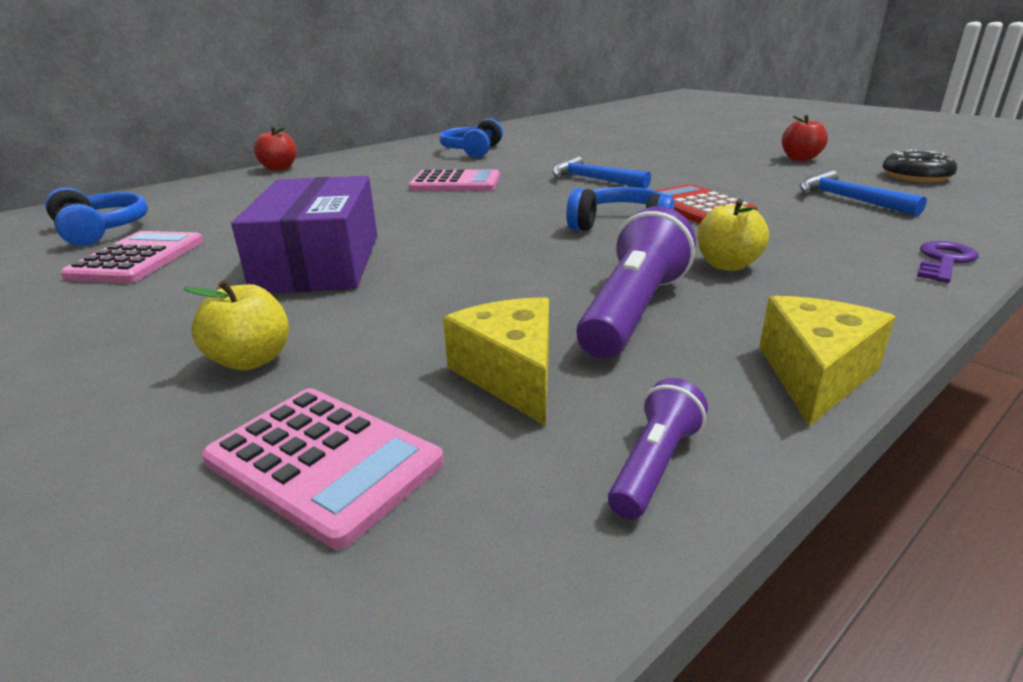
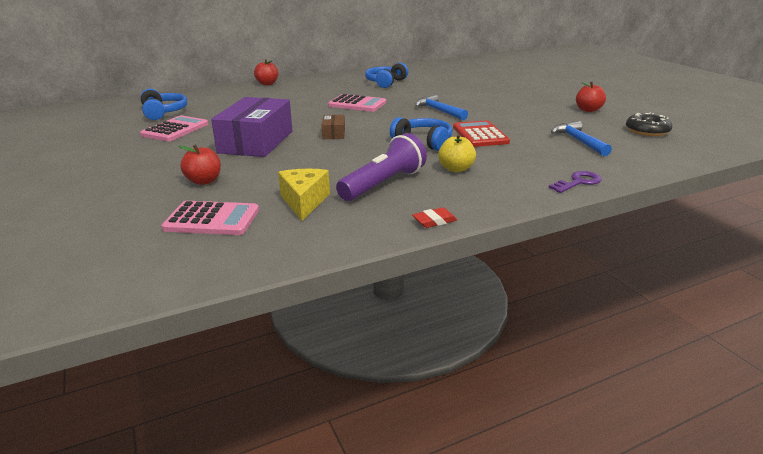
camera: 15 degrees right, 0 degrees up
yellow apple [183,280,289,370] -> red apple [179,145,221,185]
pink calculator [202,388,444,549] -> pink calculator turned 45 degrees counterclockwise [161,201,259,235]
purple flashlight [608,378,708,519] -> none
yellow cheese [759,296,896,426] -> red eraser [412,207,457,228]
none -> brown box [321,115,345,139]

